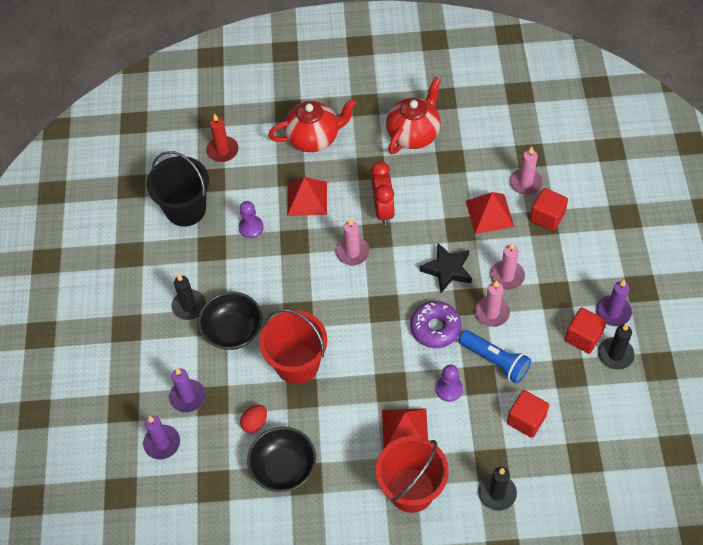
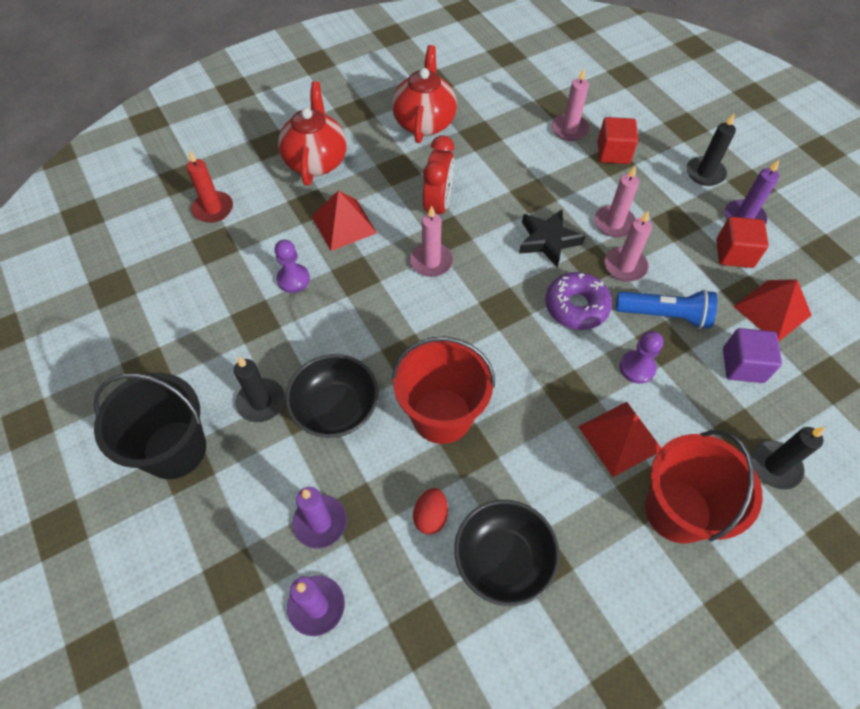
camera: 30 degrees left, 0 degrees up
black bucket [146,151,209,227] -> black bucket moved to [94,373,206,479]
red teapot [268,99,357,152] -> red teapot turned 45 degrees counterclockwise [278,81,347,185]
red clock [371,161,395,225] -> red clock turned 45 degrees clockwise [423,135,455,215]
red pyramid [466,192,514,234] -> red pyramid moved to [733,279,812,342]
red cube [507,390,549,438] -> purple cube [723,328,782,383]
black candle [598,324,635,370] -> black candle moved to [687,113,736,186]

